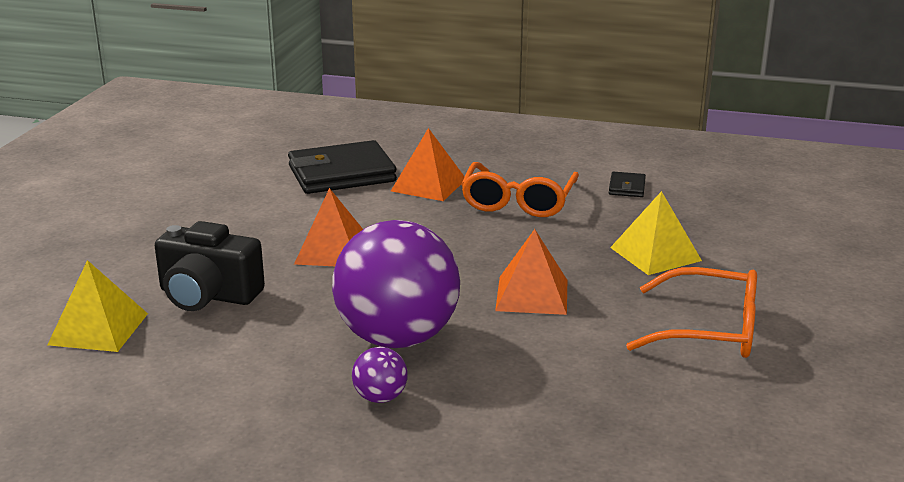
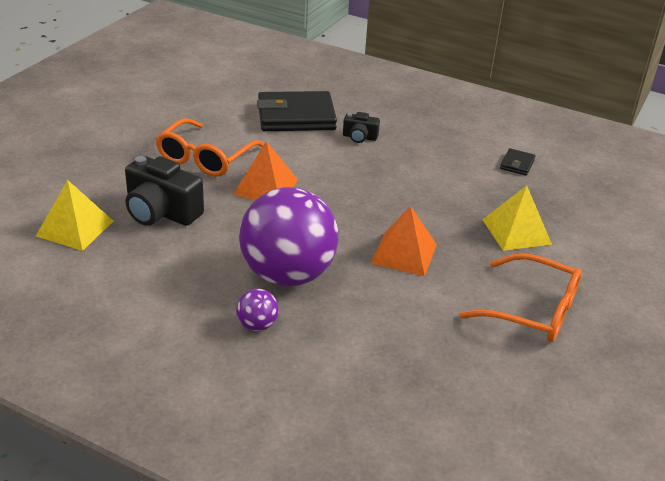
camera: 10 degrees right, 10 degrees up
orange pyramid [391,128,465,201] -> black camera [343,112,380,143]
orange glasses [461,162,579,217] -> orange glasses moved to [156,118,265,177]

